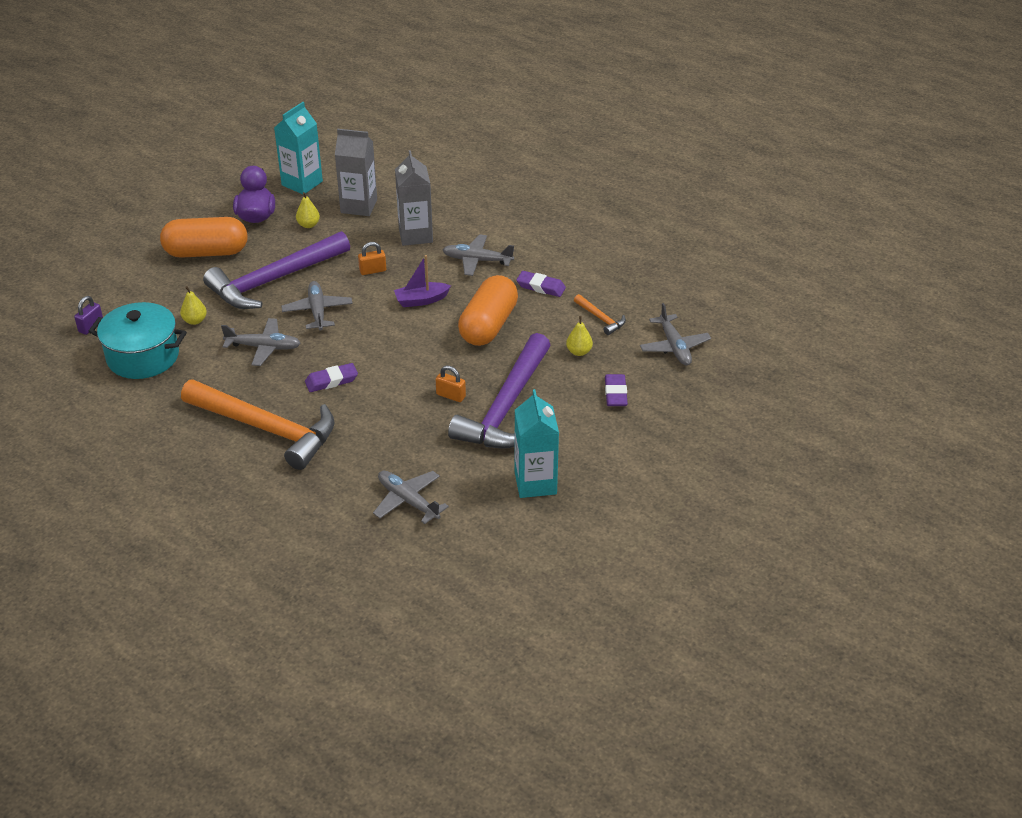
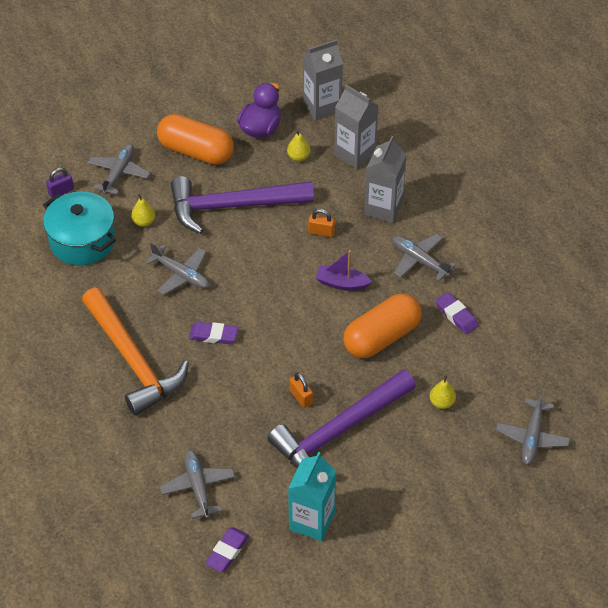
camera: 30 degrees right, 10 degrees up
turquoise carton [274,102,323,194] -> grey carton [303,40,343,120]
grey plane [281,281,353,331] -> grey plane moved to [88,144,150,195]
orange hammer [574,294,626,335] -> none
purple eraser [605,374,628,406] -> purple eraser moved to [205,527,249,572]

